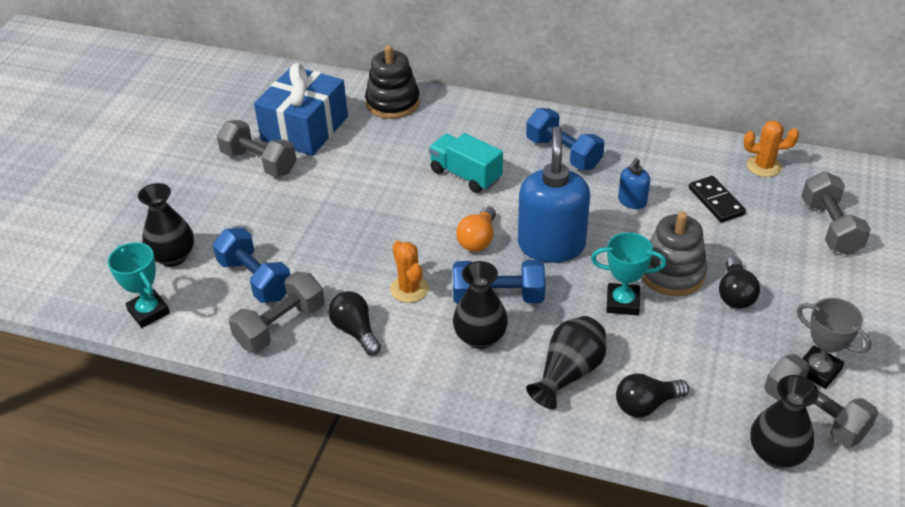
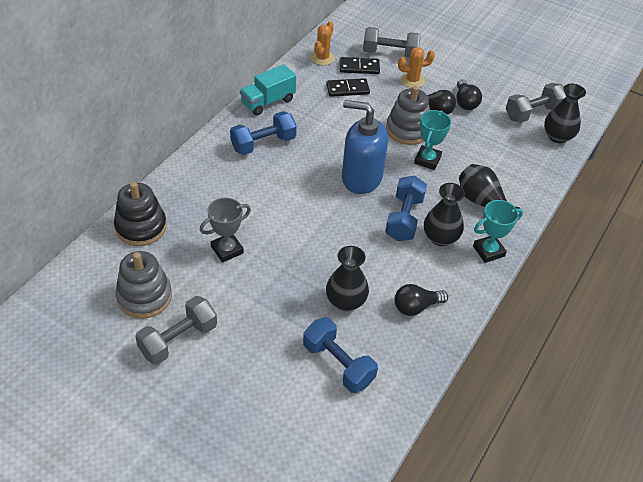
camera: 80 degrees left, 5 degrees up
turquoise trophy [108,242,170,328] -> turquoise trophy moved to [473,200,523,263]
black vase [138,183,194,267] -> black vase moved to [326,246,369,311]
blue dumbbell [213,228,290,303] -> blue dumbbell turned 75 degrees clockwise [303,317,378,393]
grey dumbbell [229,271,325,352] -> none
blue gift [254,63,348,156] -> grey stacking toy [115,251,172,319]
orange cactus [390,241,429,303] -> orange cactus moved to [398,47,435,88]
turquoise truck [429,133,503,193] -> turquoise truck moved to [240,64,296,115]
orange light bulb [456,206,496,252] -> none
black light bulb [616,373,689,418] -> black light bulb moved to [457,79,482,110]
blue soap dispenser [618,158,650,209] -> none
grey trophy [797,298,871,389] -> grey trophy moved to [200,198,251,263]
none -> black domino [340,57,380,74]

